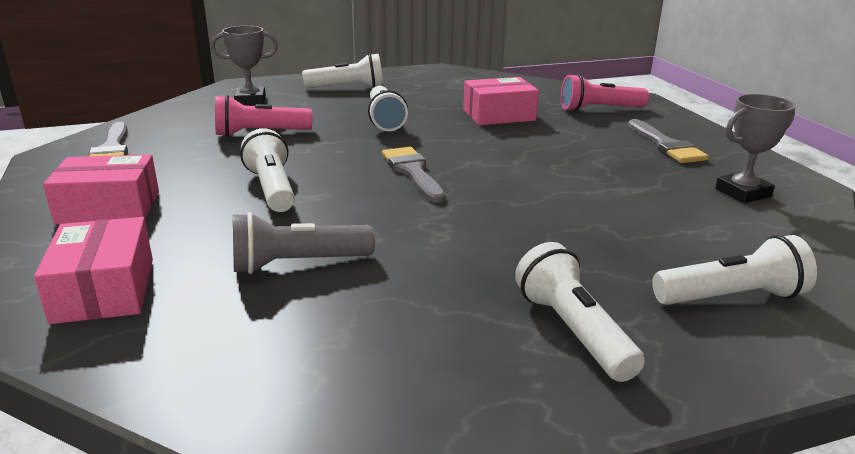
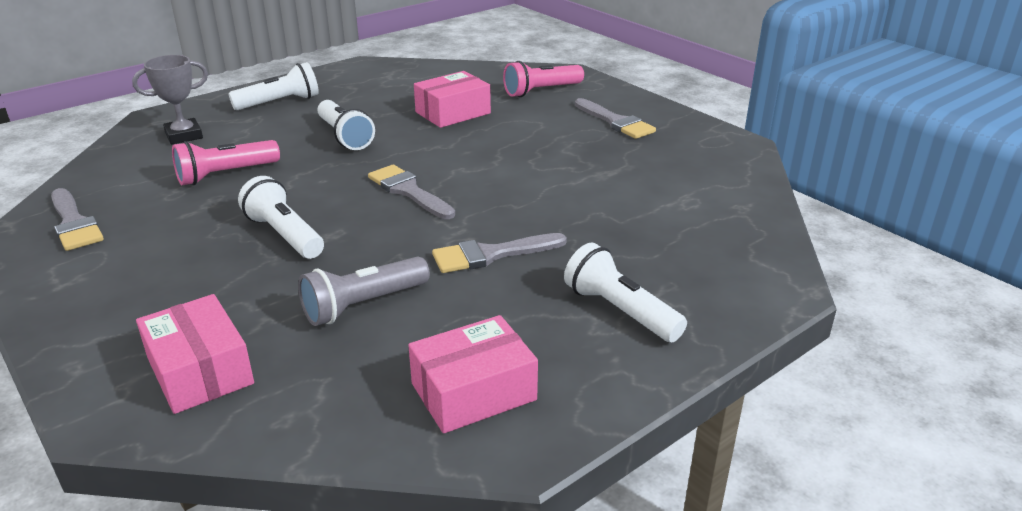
camera: 20 degrees left, 5 degrees up
pink box [43,154,159,225] -> pink box moved to [408,315,538,434]
white flashlight [652,235,817,305] -> none
grey trophy [715,94,796,203] -> none
none -> grey brush [432,233,567,273]

